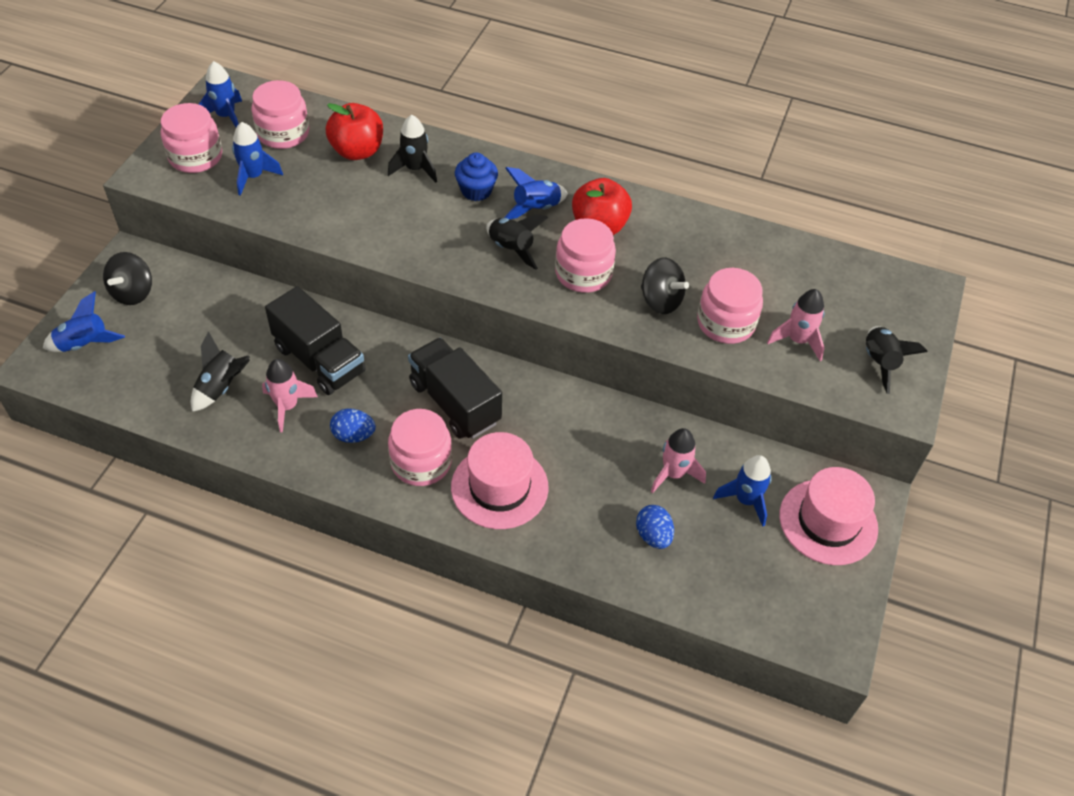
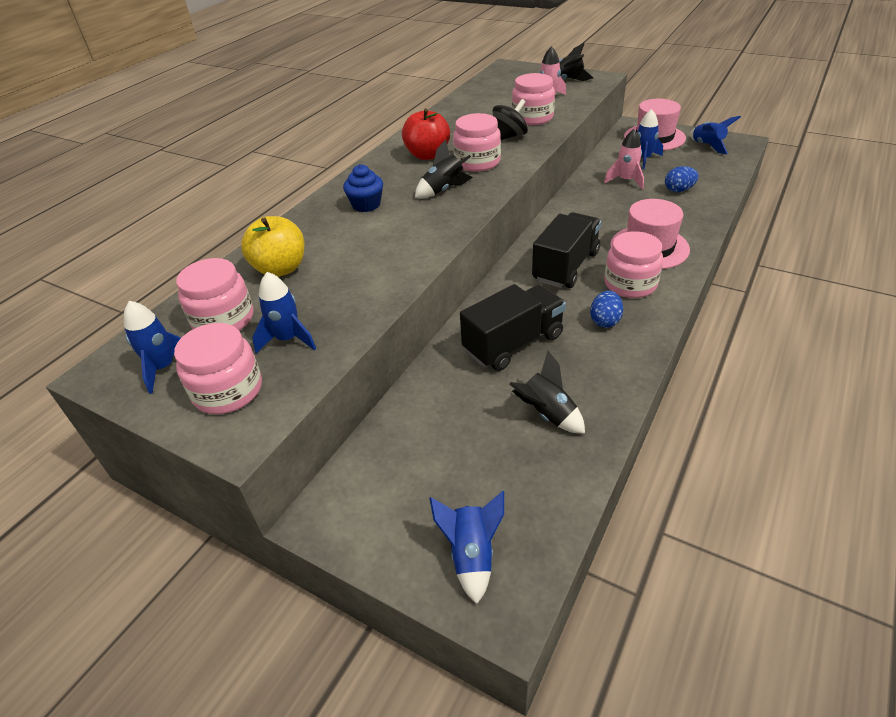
camera: 75 degrees left, 10 degrees down
black spinning top [103,252,152,305] -> none
pink rocket [262,359,318,432] -> none
red apple [326,103,383,160] -> yellow apple [241,216,304,277]
black rocket [388,115,437,183] -> none
black truck [408,338,502,439] -> black truck turned 150 degrees clockwise [532,212,601,288]
blue rocket [504,167,568,219] -> blue rocket moved to [690,116,741,154]

